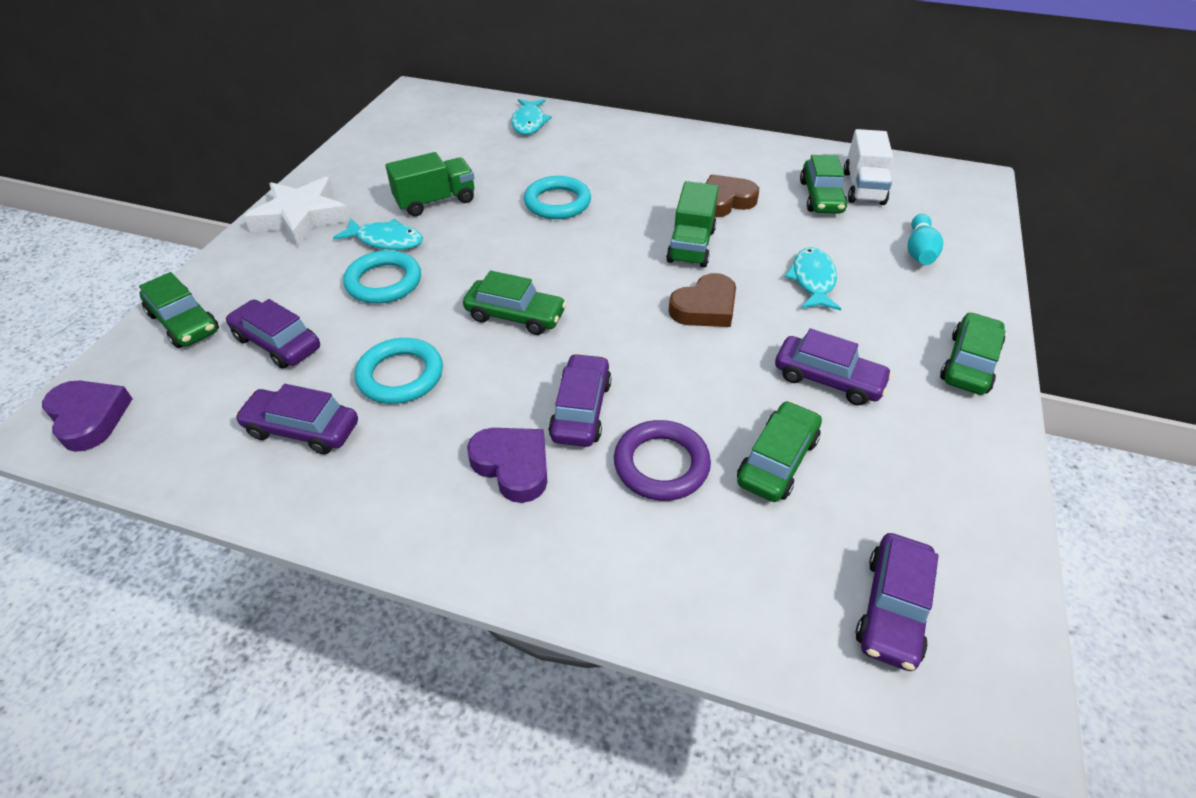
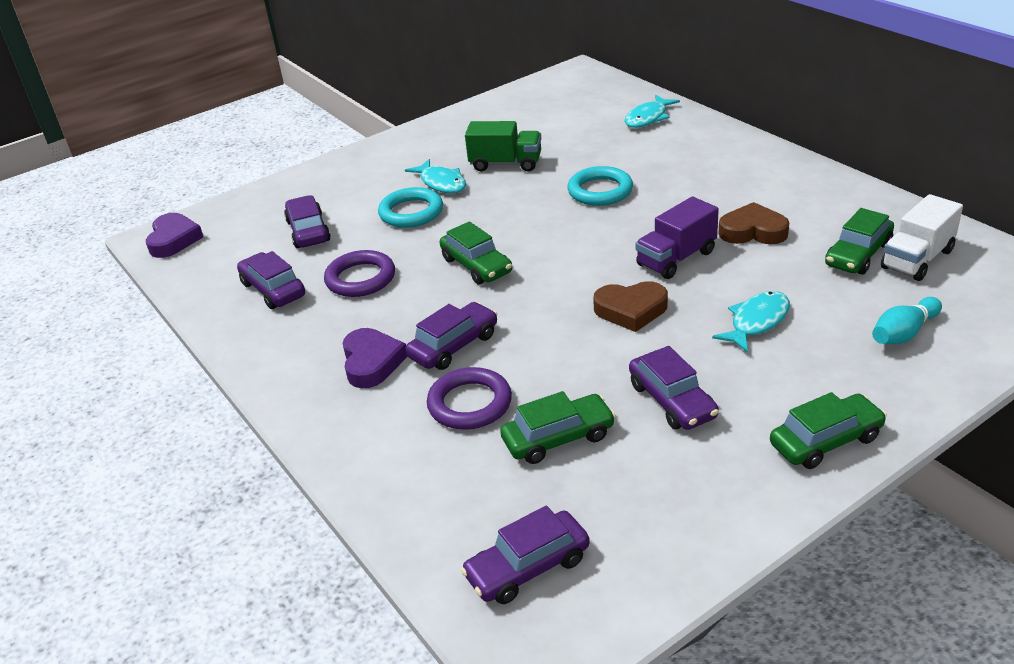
camera: 40 degrees right, 10 degrees down
green car [139,272,219,348] -> none
white star [244,177,350,247] -> none
turquoise ring [355,338,443,404] -> purple ring [324,250,395,297]
green truck [666,181,719,267] -> purple truck [635,197,719,279]

